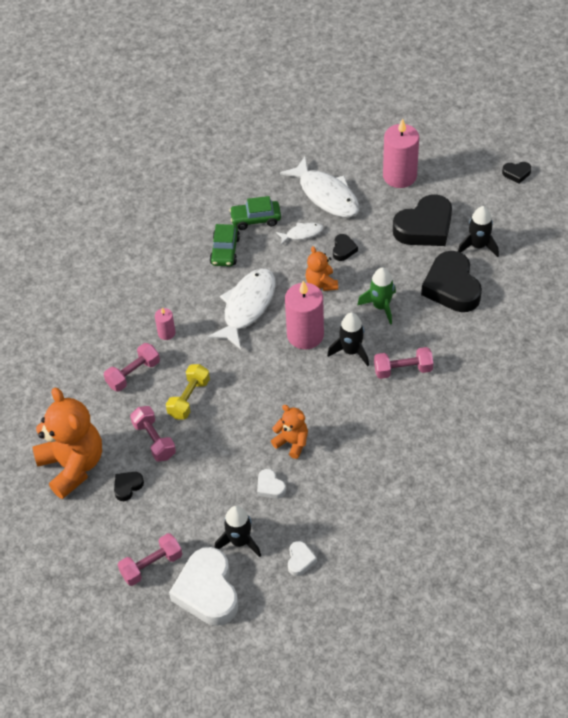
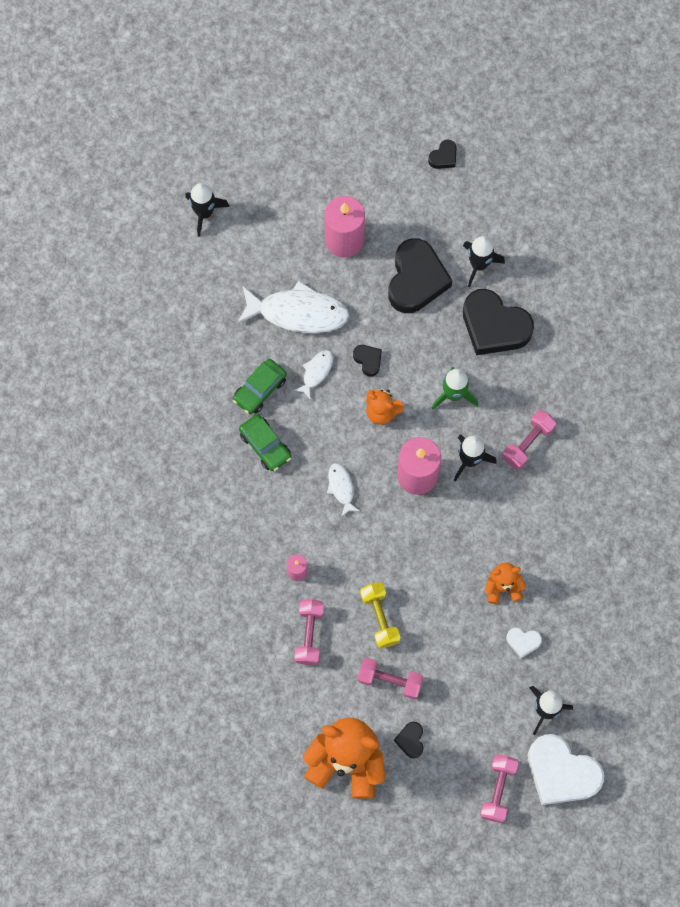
camera: 45 degrees left, 20 degrees up
white fish [208,268,276,349] -> white fish [327,463,360,517], size x0.48
white heart [288,541,317,576] -> none
none -> black rocket [185,183,230,237]

